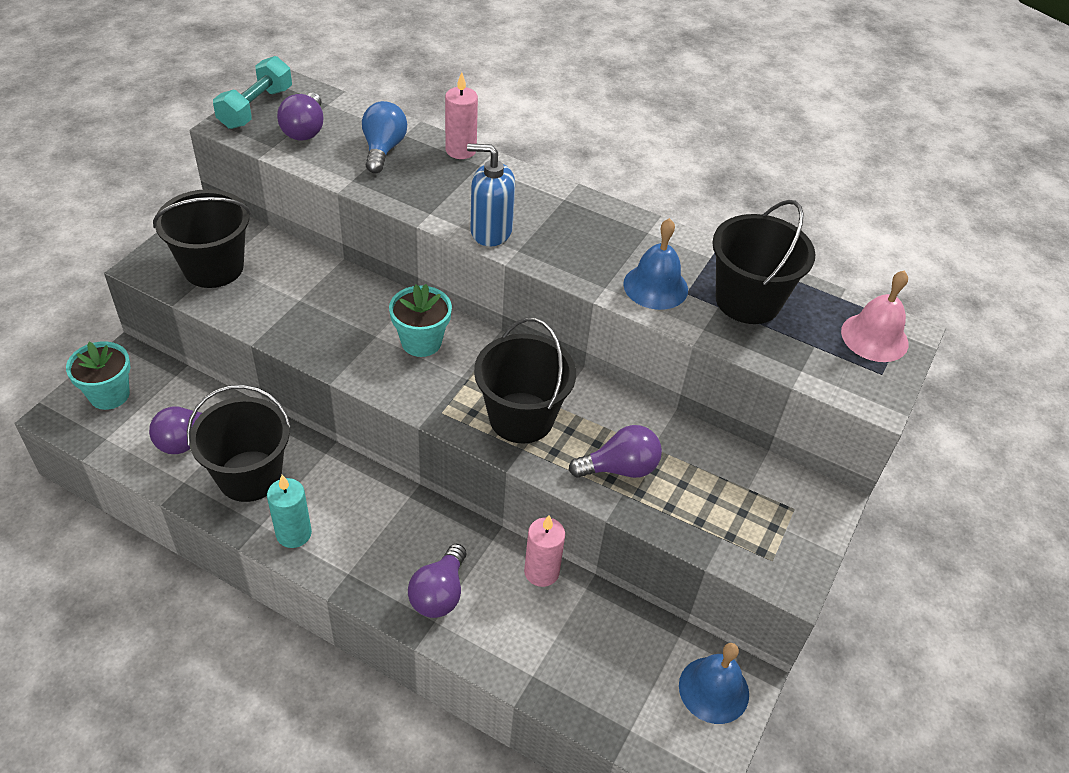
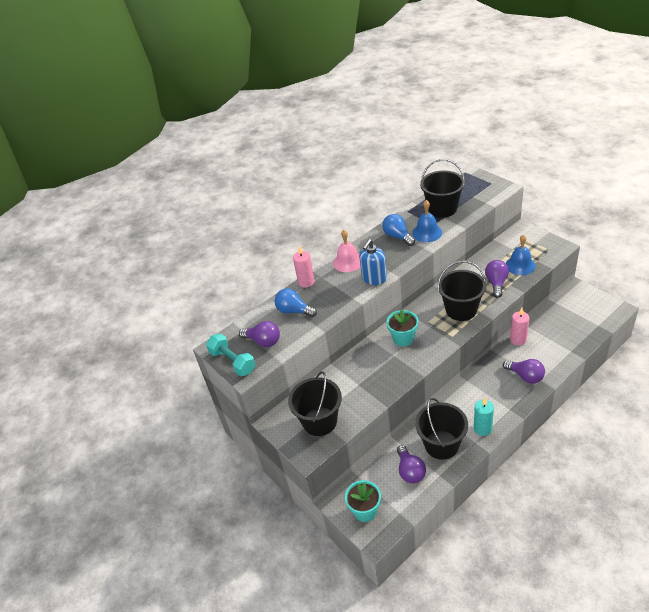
camera: 60 degrees left, 5 degrees down
blue bell [679,643,749,724] -> blue bell moved to [506,235,536,275]
pink bell [841,271,908,362] -> pink bell moved to [333,230,360,272]
none -> blue light bulb [382,214,415,246]

